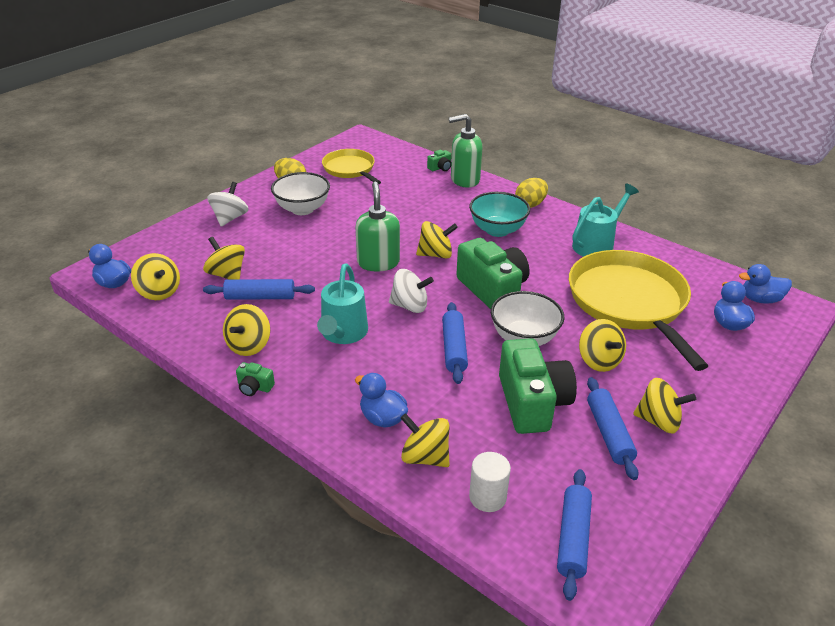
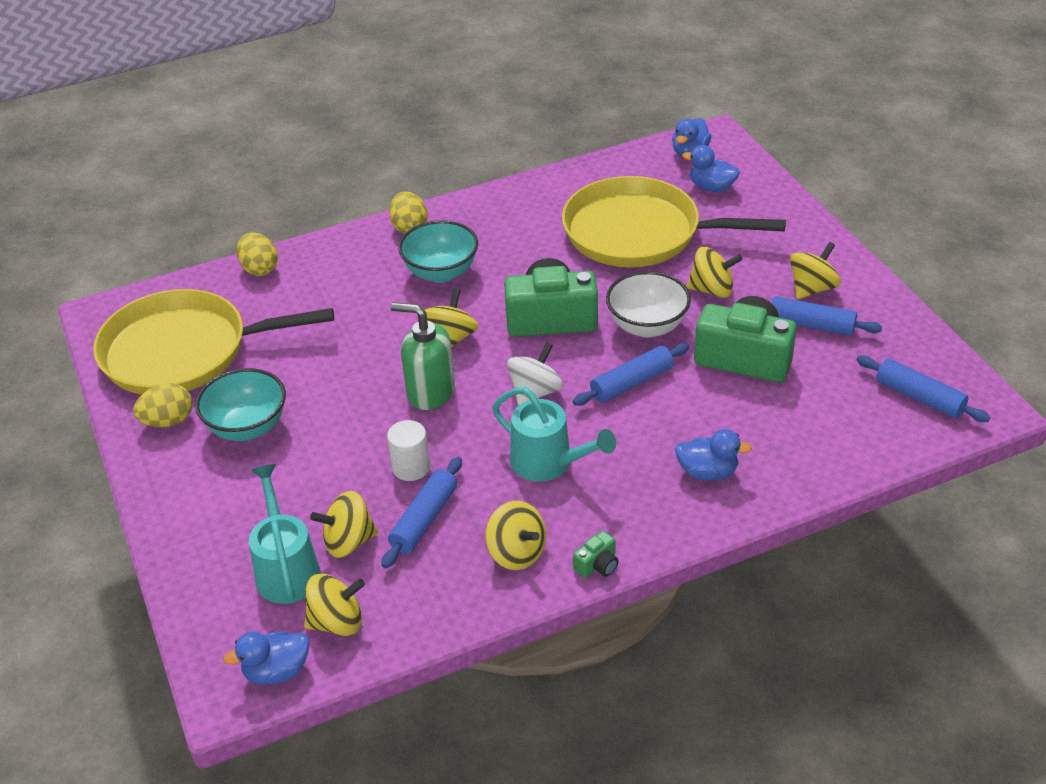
camera: 60 degrees left, 5 degrees up
white spinning top [207,182,249,227] -> none
white bowl [271,172,330,215] -> turquoise bowl [195,368,286,441]
yellow pan [322,149,381,184] -> yellow pan [93,289,334,395], size x1.78
blue duck [355,373,408,428] -> blue duck turned 150 degrees counterclockwise [675,429,752,481]
yellow spinning top [401,413,449,467] -> none
green camera [427,150,451,171] -> yellow egg [237,232,278,276]
blue rolling pin [442,302,468,384] -> blue rolling pin turned 60 degrees counterclockwise [573,343,689,406]
green soap dispenser [449,114,482,188] -> none
white cylinder [469,452,511,512] -> white cylinder moved to [387,420,430,481]
turquoise watering can [572,184,639,257] -> turquoise watering can moved to [249,464,321,604]

